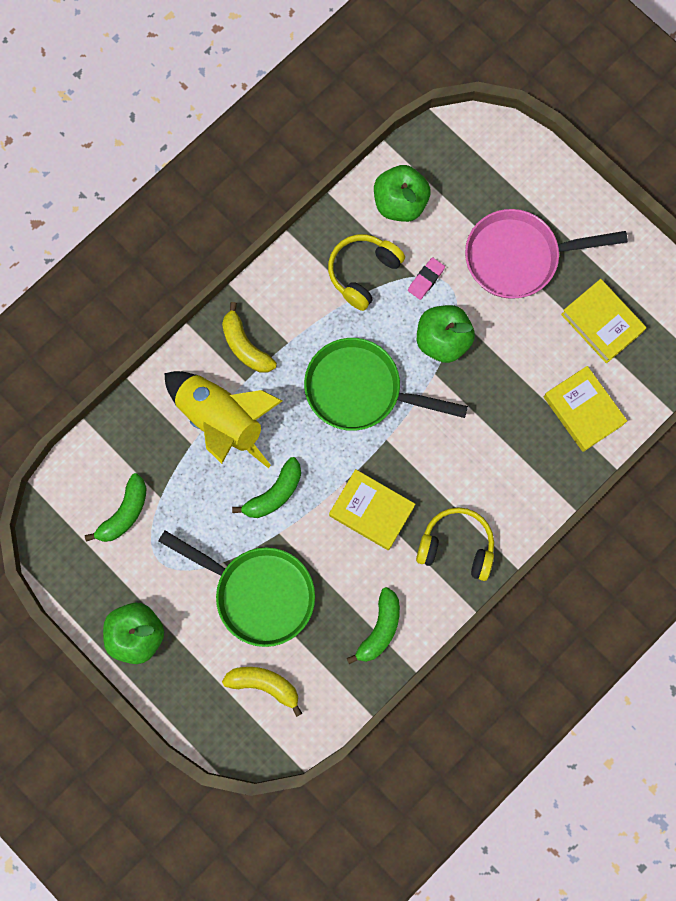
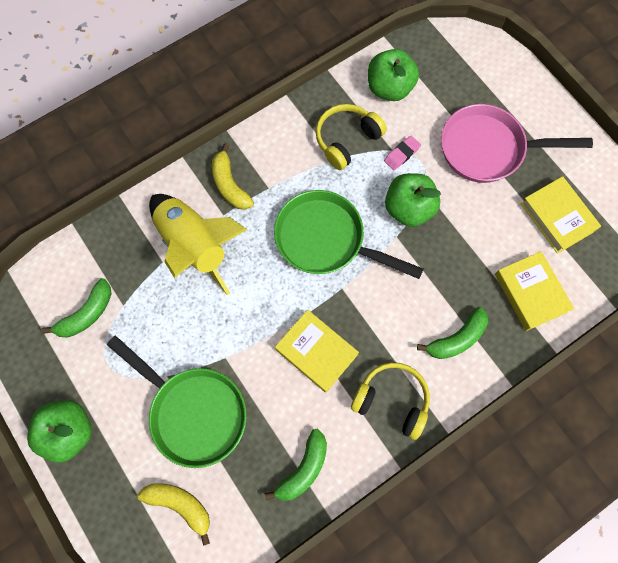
camera: 10 degrees right, 5 degrees down
green banana [232,457,301,518] -> green banana moved to [417,307,488,359]

